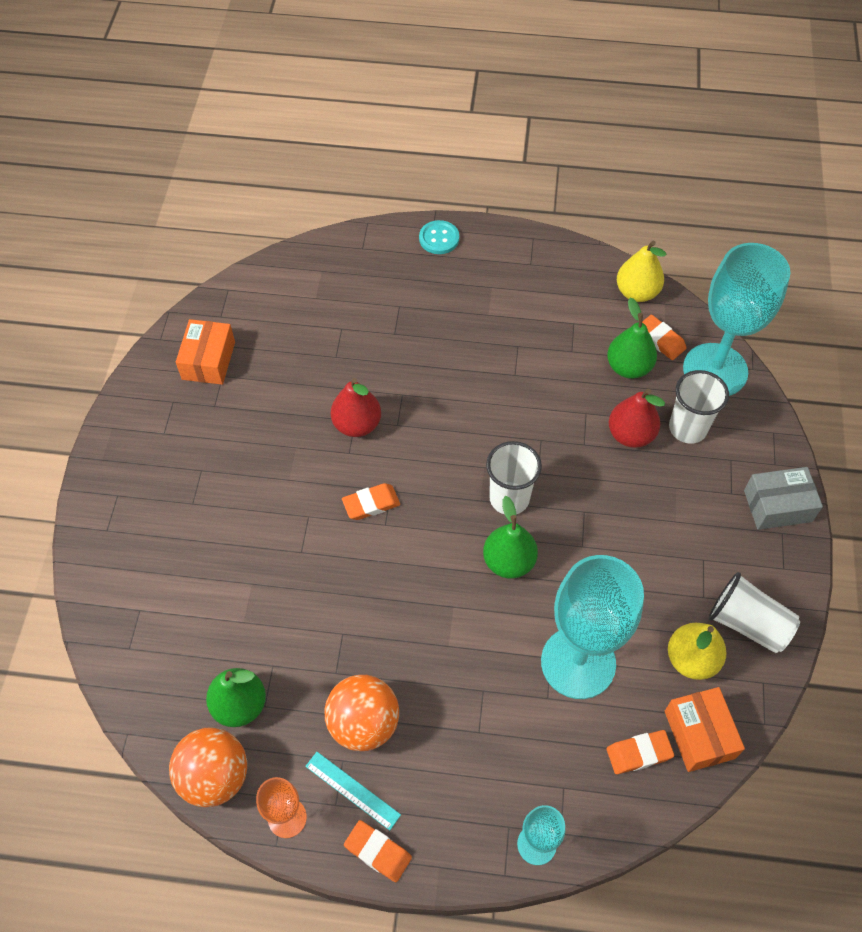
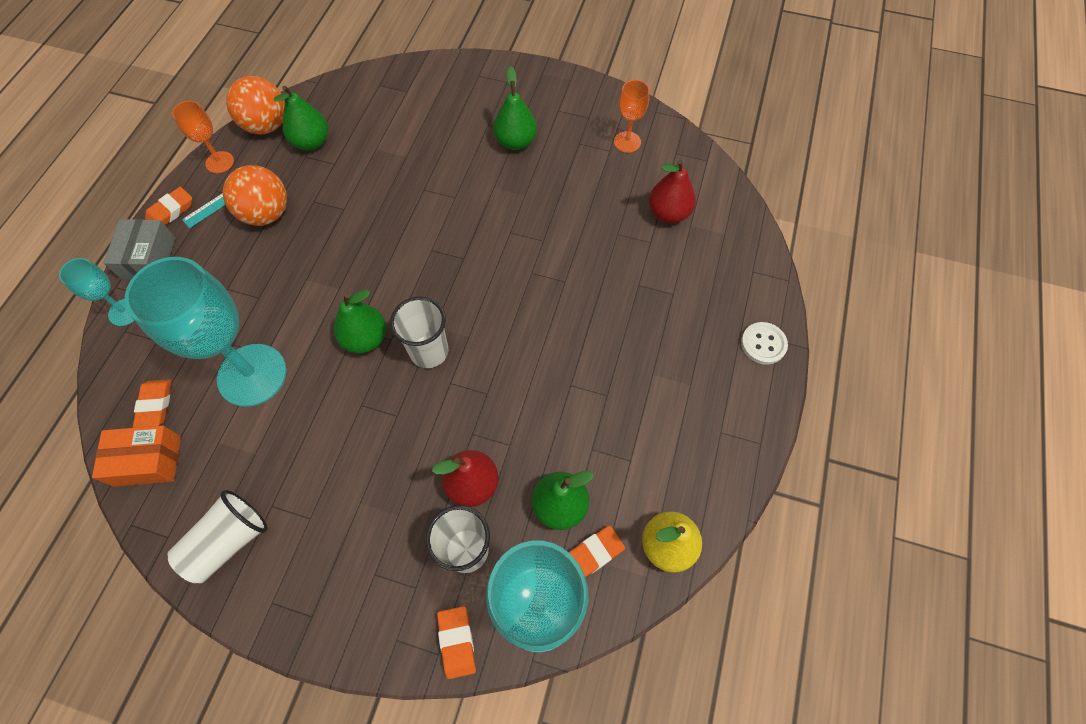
camera: 100 degrees right, 5 degrees up
orange box [176,319,235,385] -> orange goblet [614,80,650,153]
red pear [331,378,381,437] -> red pear moved to [649,160,696,223]
orange eraser [342,483,400,520] -> orange eraser moved to [437,606,476,679]
turquoise button [419,220,459,254] -> white button [741,322,788,365]
yellow pear [668,623,727,680] -> none
grey box [744,467,823,530] -> grey box moved to [103,219,176,280]
none -> green pear [493,66,537,150]

